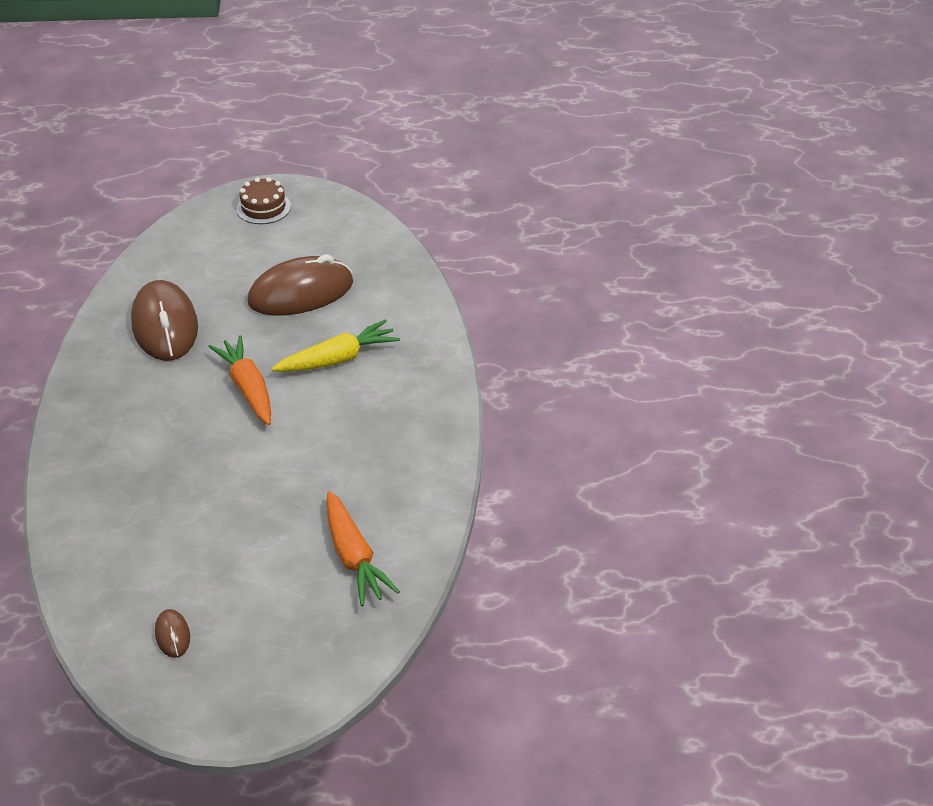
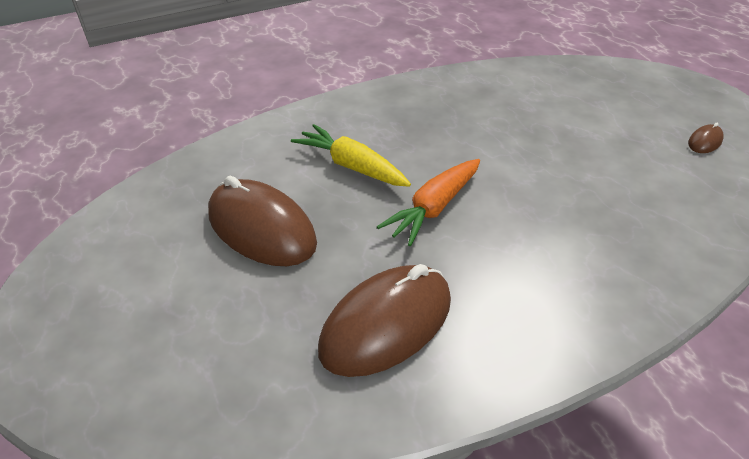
camera: 115 degrees left, 0 degrees up
brown cake [236,177,291,224] -> none
orange carrot [326,491,400,606] -> none

